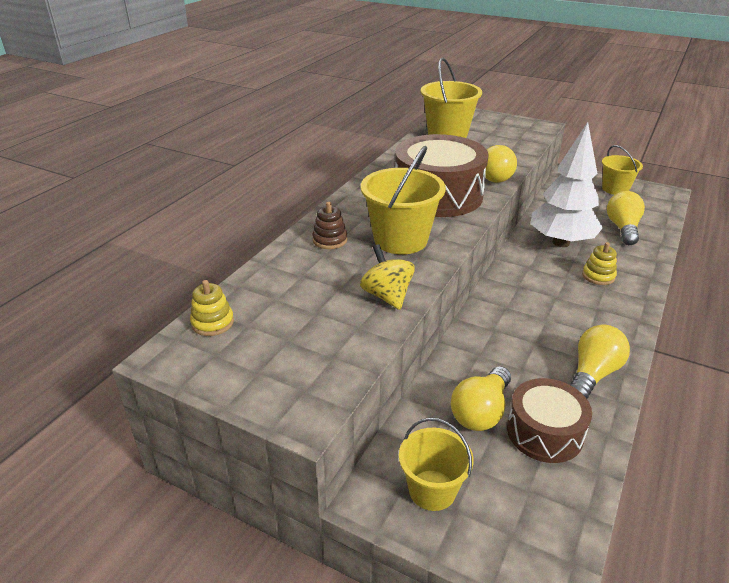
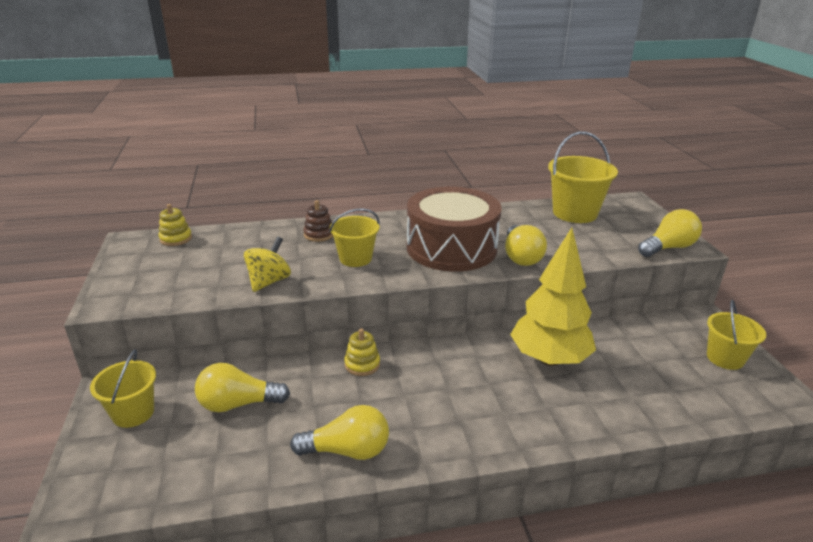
camera: 50 degrees right, 5 degrees down
yellow bucket [361,146,446,254] -> yellow bucket [329,208,379,267], size x0.64
brown drum [507,378,592,463] -> none
white tree [531,122,603,247] -> yellow tree [510,228,596,366]
yellow stacking toy [582,242,617,285] -> yellow stacking toy moved to [344,329,380,376]
yellow light bulb [607,191,645,245] -> yellow light bulb moved to [638,209,702,257]

